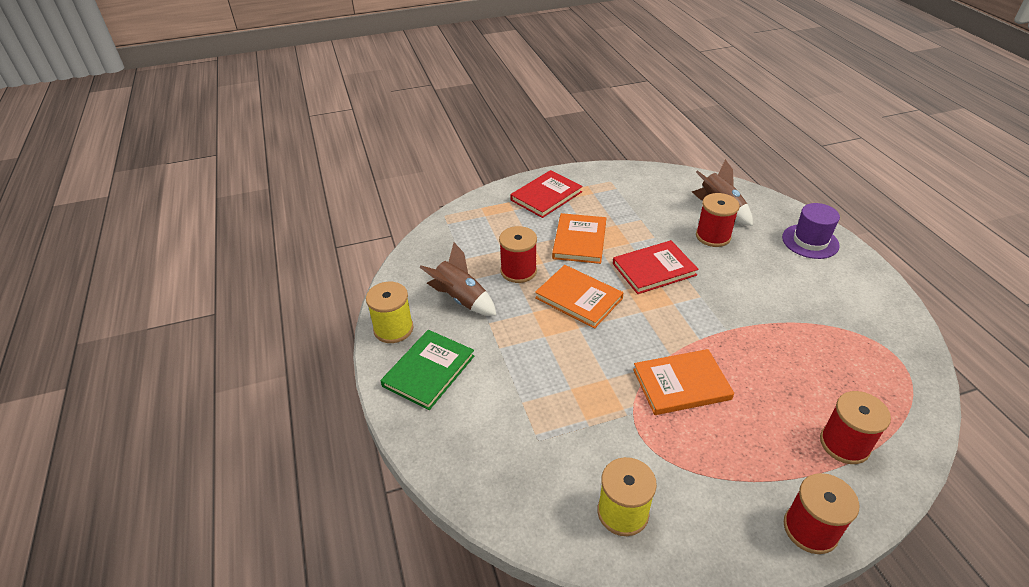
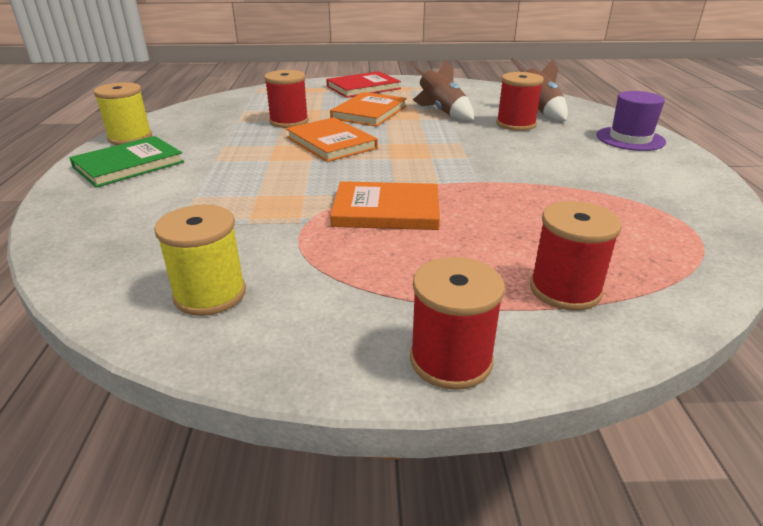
camera: 15 degrees right, 10 degrees down
brown rocket [419,243,497,316] -> brown rocket moved to [409,59,474,121]
red book [613,240,699,294] -> none

